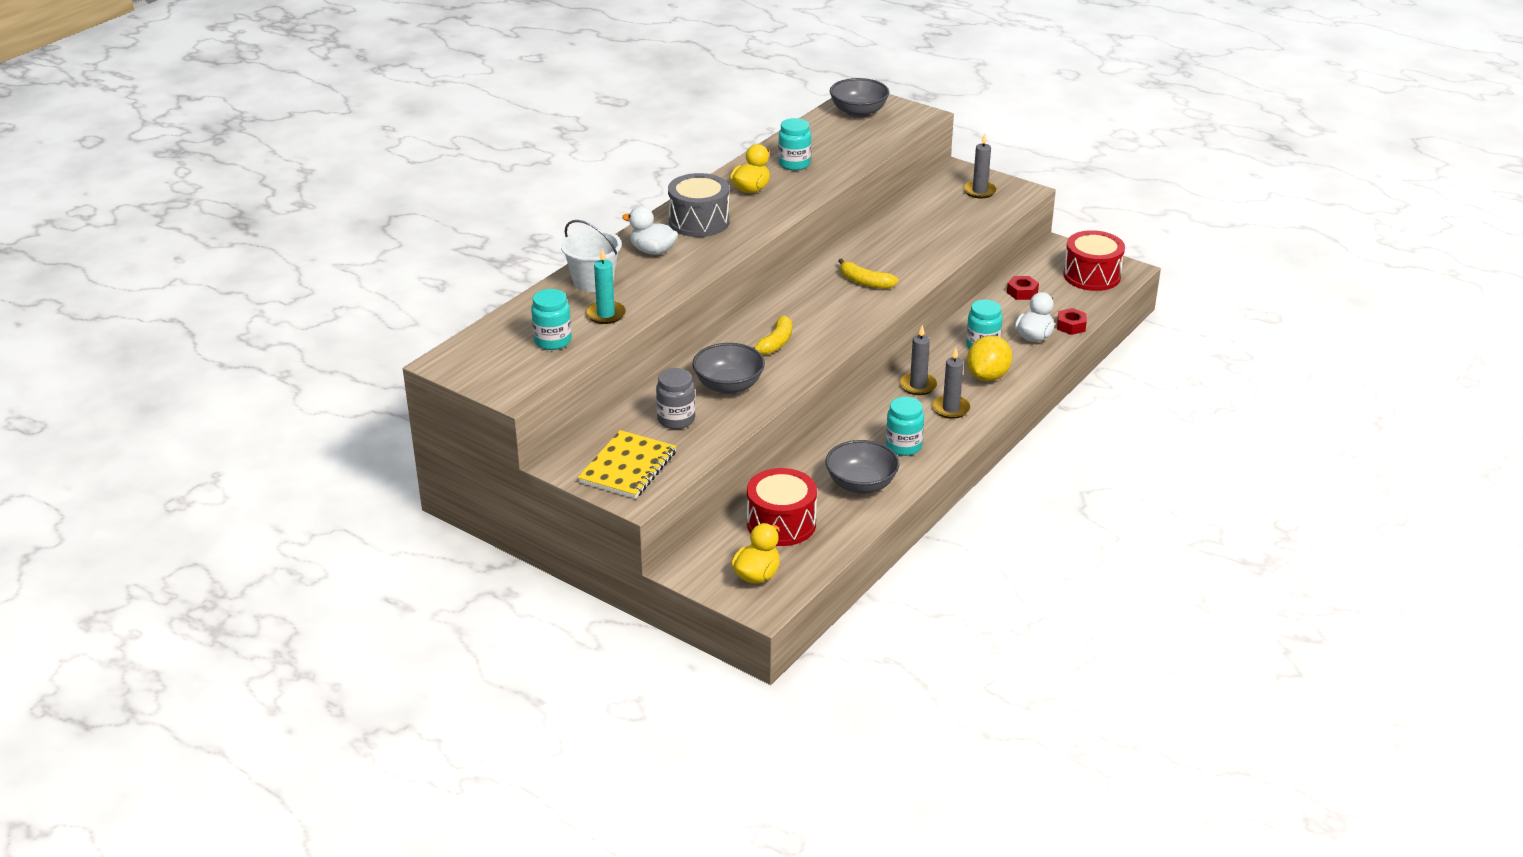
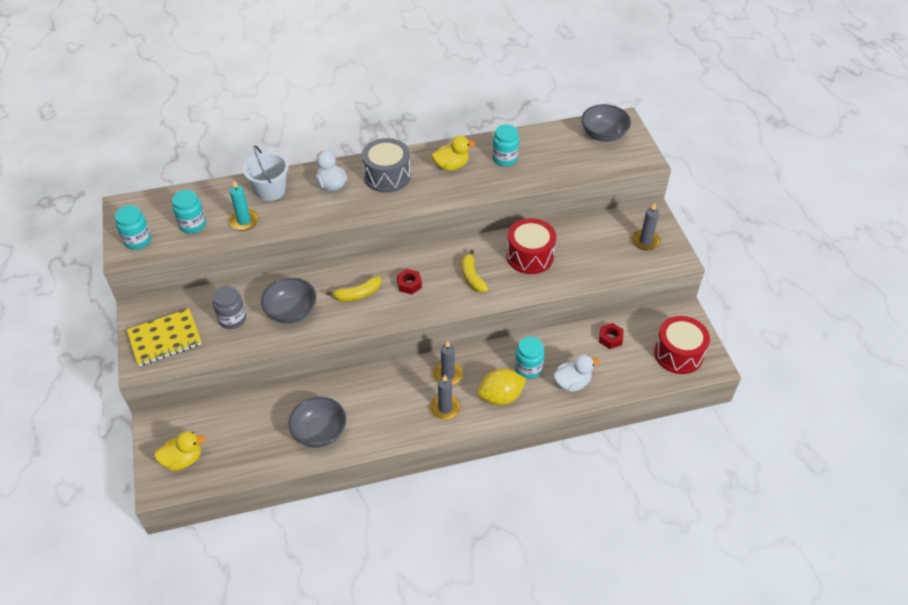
camera: 40 degrees right, 15 degrees up
red drum [747,468,817,546] -> red drum moved to [506,218,556,274]
turquoise jar [886,397,924,456] -> turquoise jar moved to [115,205,151,250]
red nut [1057,308,1087,335] -> red nut moved to [397,269,422,294]

